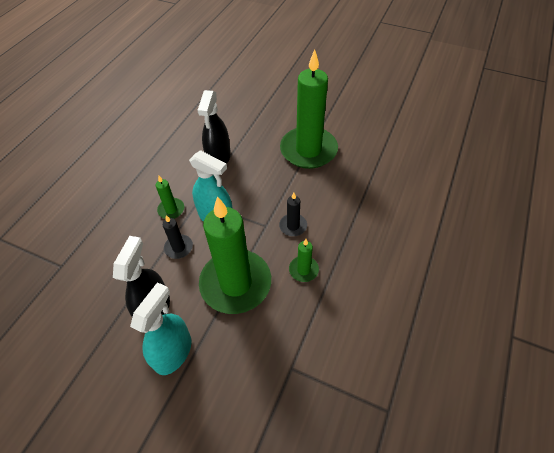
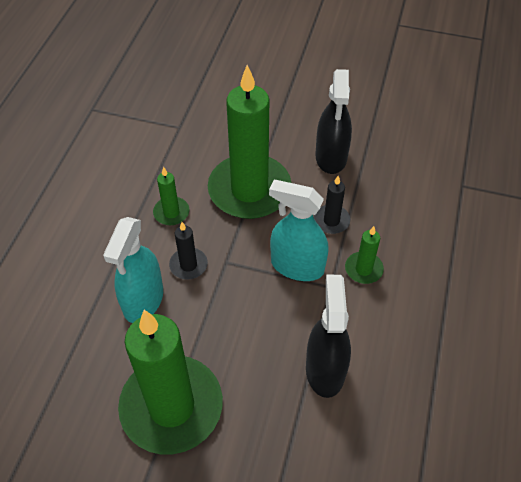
camera: 170 degrees right, 0 degrees up
turquoise spray bottle [130,282,191,375] -> turquoise spray bottle moved to [103,217,163,323]

